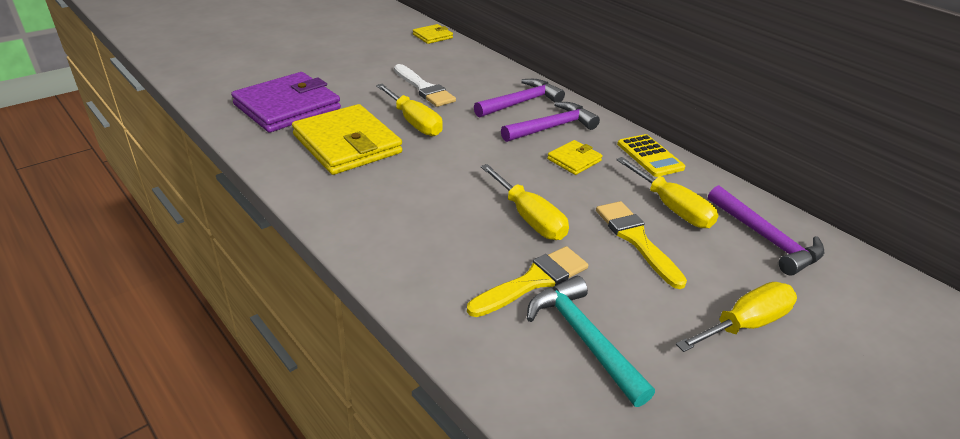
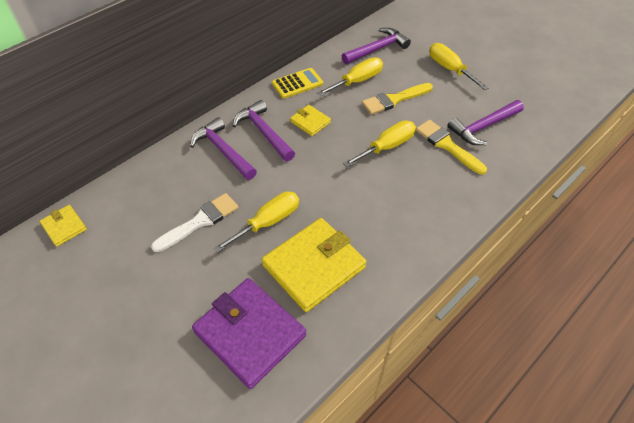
camera: 90 degrees left, 15 degrees up
turquoise hammer [527,276,655,407] -> purple hammer [447,100,524,145]

